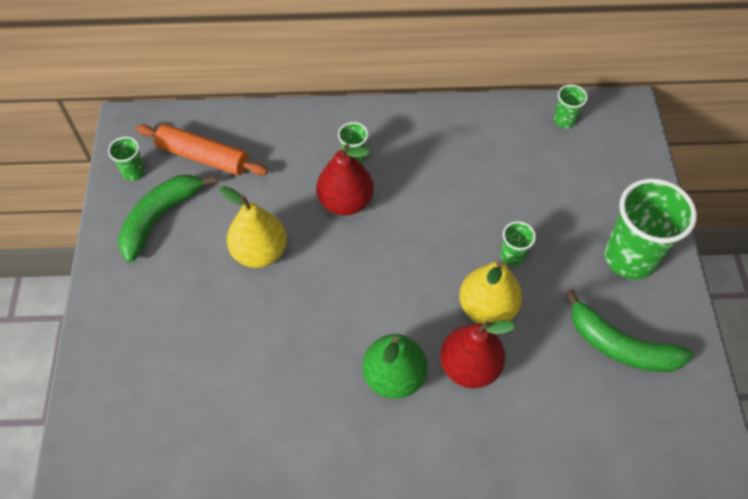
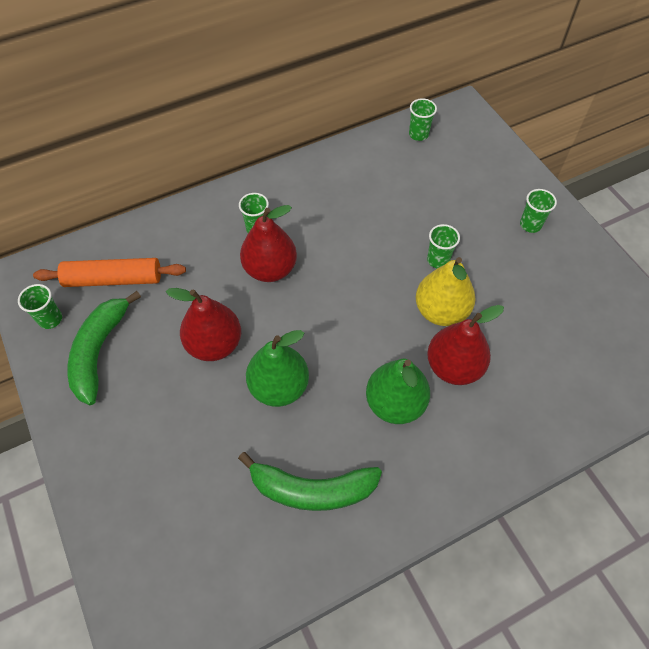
camera: 25 degrees left, 0 degrees up
yellow pear [220,186,287,268] -> red pear [166,288,241,361]
green banana [565,289,694,372] -> green banana moved to [238,452,382,511]
green cup [604,178,697,279] -> green cup [520,189,557,233], size x0.46
none -> green pear [246,330,309,407]

